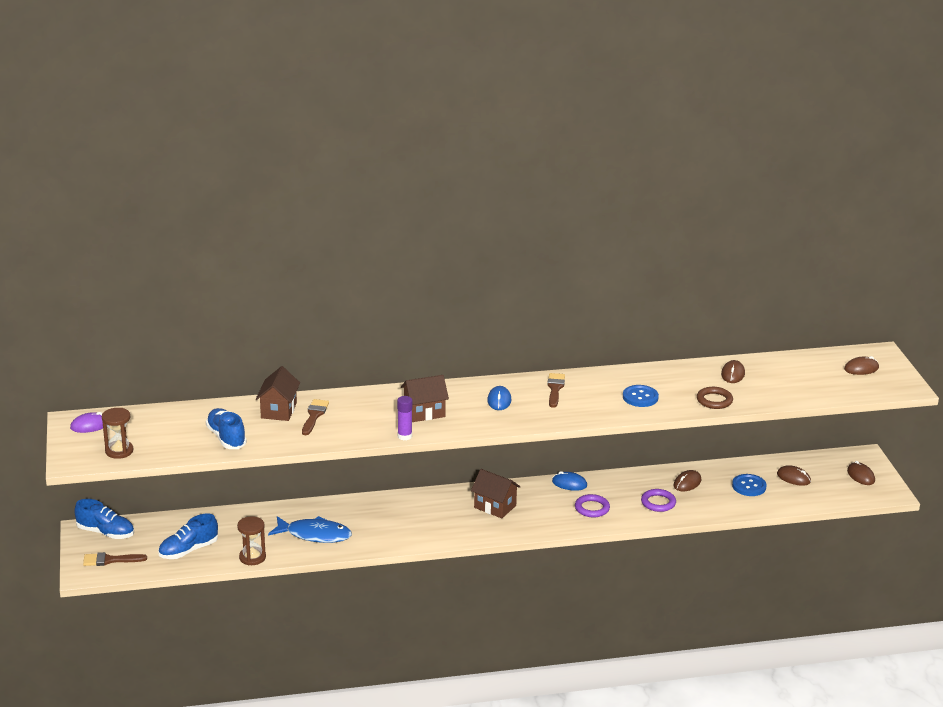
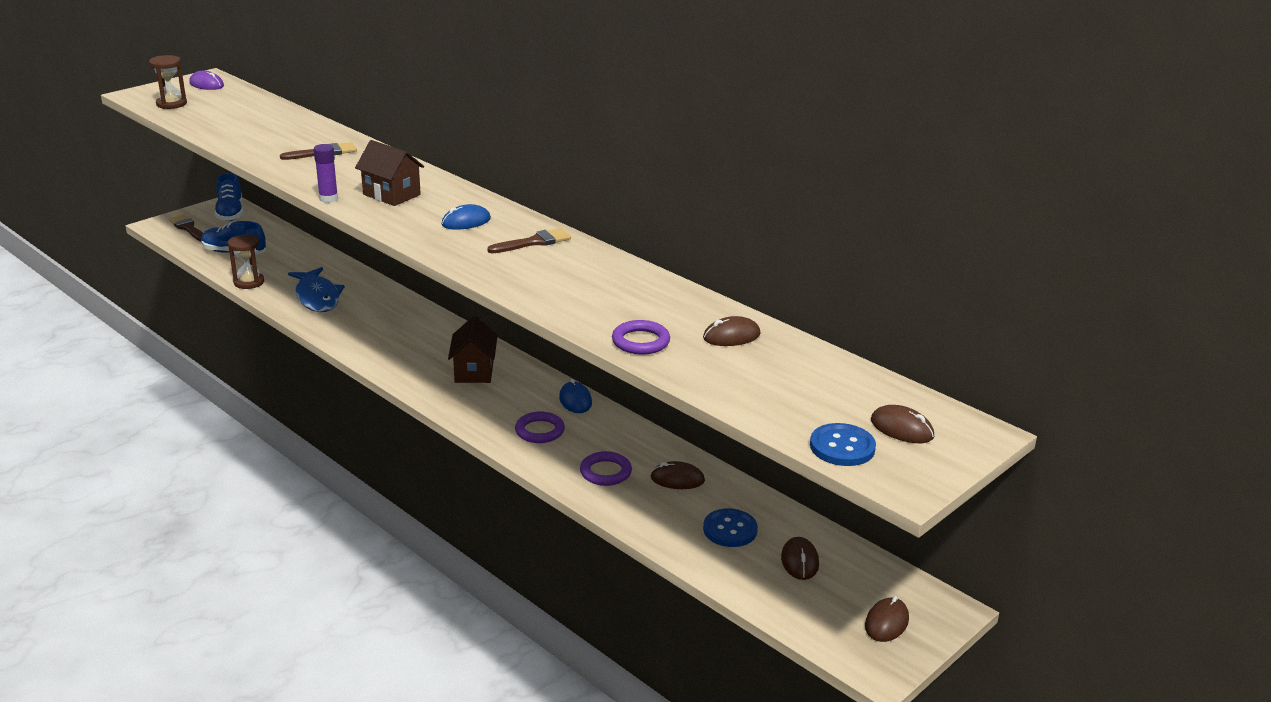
camera: 55 degrees right, 0 degrees up
blue shoe [206,408,247,449] -> none
brown house [256,366,300,421] -> none
blue button [623,385,659,407] -> blue button moved to [810,423,876,466]
brown ring [697,387,733,409] -> purple ring [612,320,670,355]

